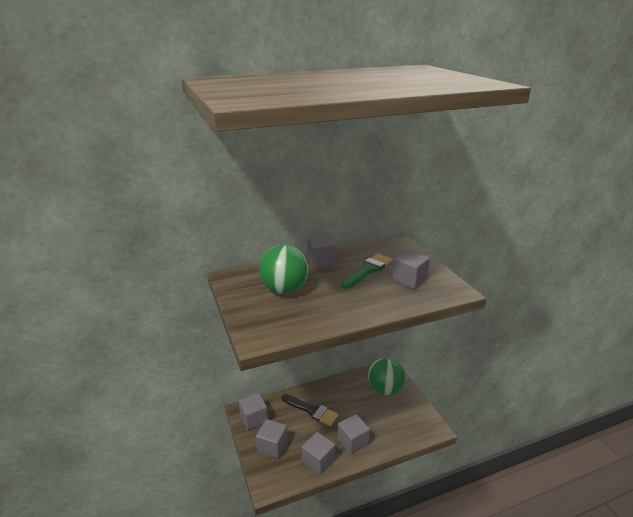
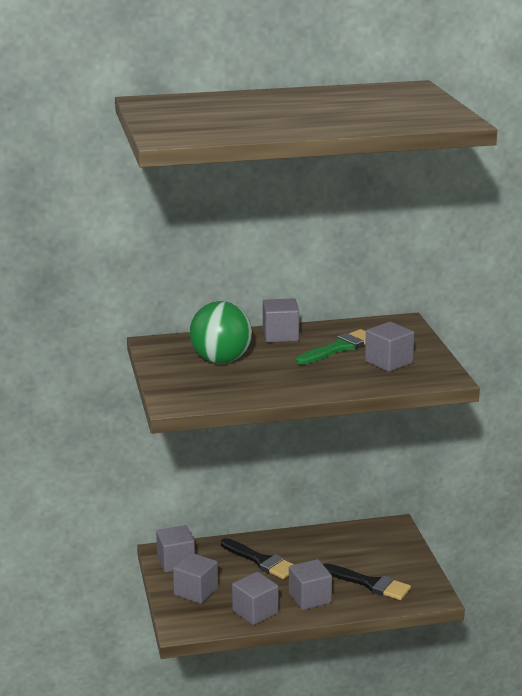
camera: 10 degrees right, 5 degrees down
green ball [368,357,406,395] -> none
none -> black brush [323,563,411,600]

